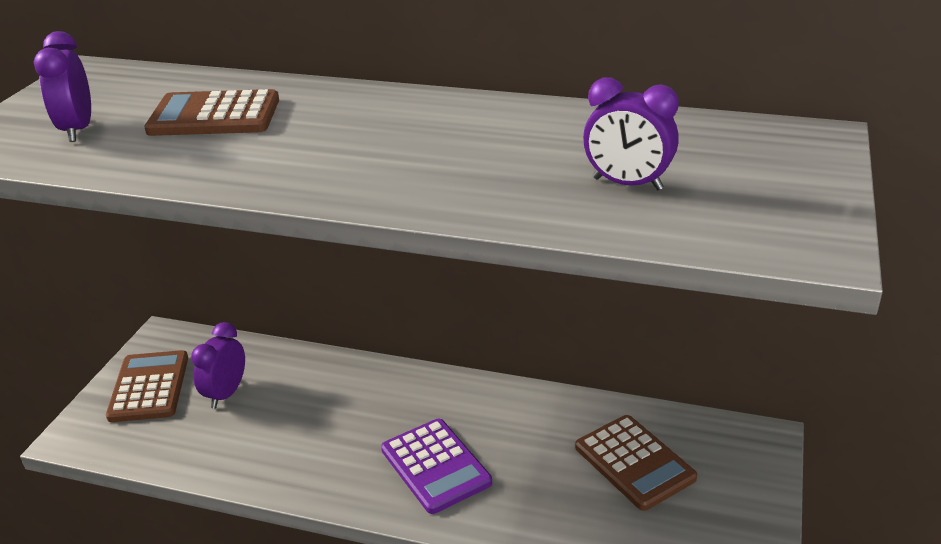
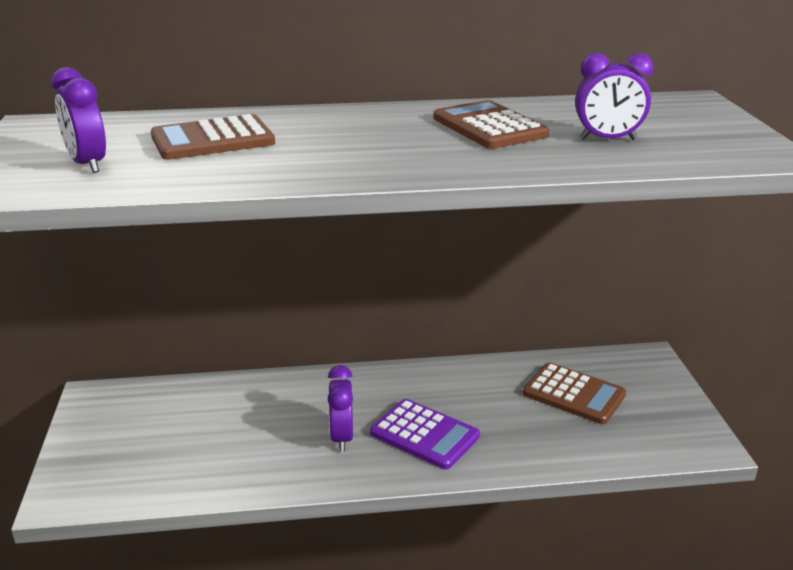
camera: 25 degrees left, 5 degrees down
brown calculator [106,350,188,422] -> brown calculator moved to [434,100,549,149]
purple clock [191,322,245,409] -> purple clock moved to [328,365,353,452]

